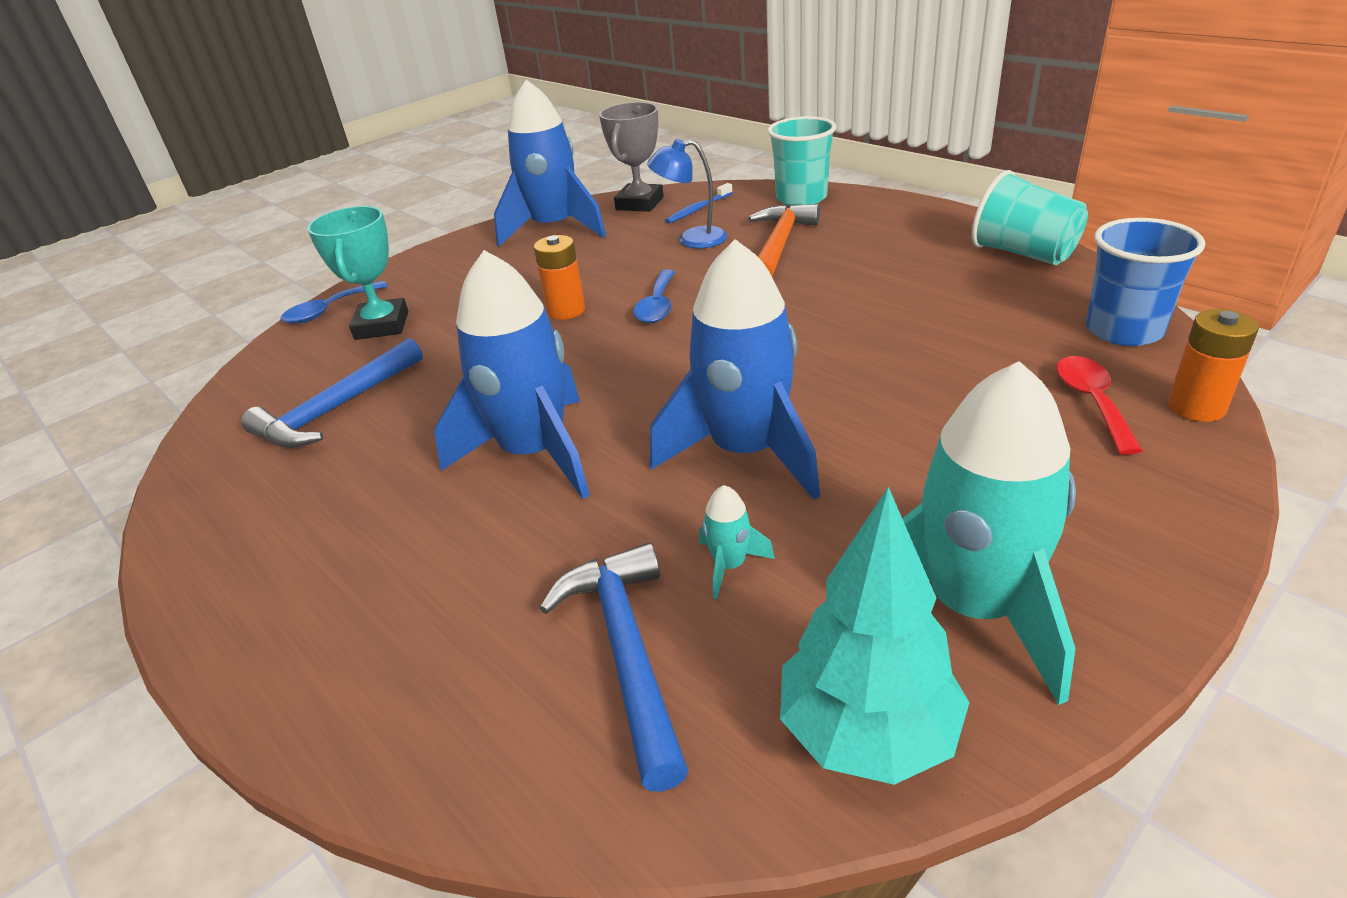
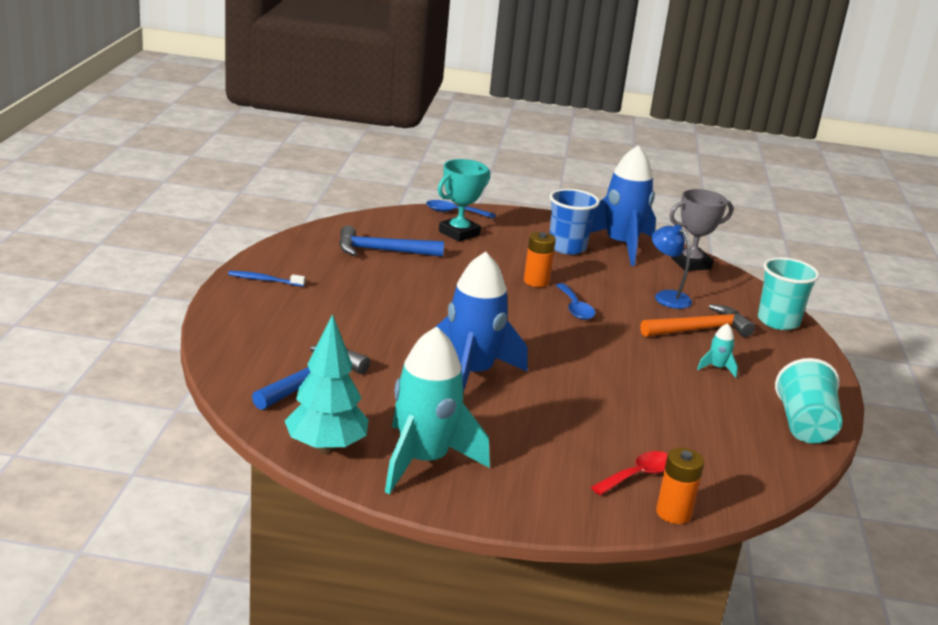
camera: 45 degrees right, 10 degrees down
blue rocket [434,250,590,499] -> none
blue spoon [633,270,675,323] -> blue spoon turned 75 degrees counterclockwise [556,283,595,320]
blue toothbrush [665,183,733,224] -> blue toothbrush moved to [228,271,305,287]
turquoise rocket [699,485,775,599] -> turquoise rocket moved to [697,323,738,378]
blue cup [1086,218,1205,346] -> blue cup moved to [549,189,600,255]

